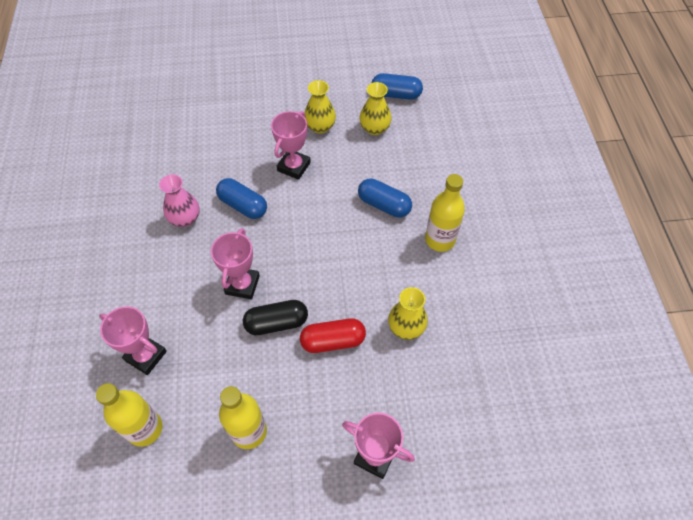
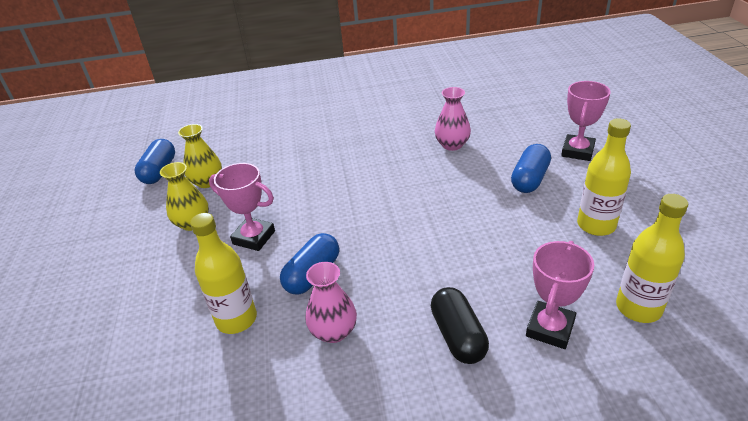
camera: 90 degrees left, 20 degrees down
pink trophy [211,228,260,299] -> none
black capsule [243,300,308,335] -> black capsule moved to [431,287,489,364]
red capsule [300,318,366,353] -> none
blue capsule [358,179,412,218] -> blue capsule moved to [511,144,551,193]
yellow vase [388,287,428,340] -> pink vase [435,87,471,151]
yellow bottle [425,174,465,252] -> yellow bottle moved to [190,213,257,334]

